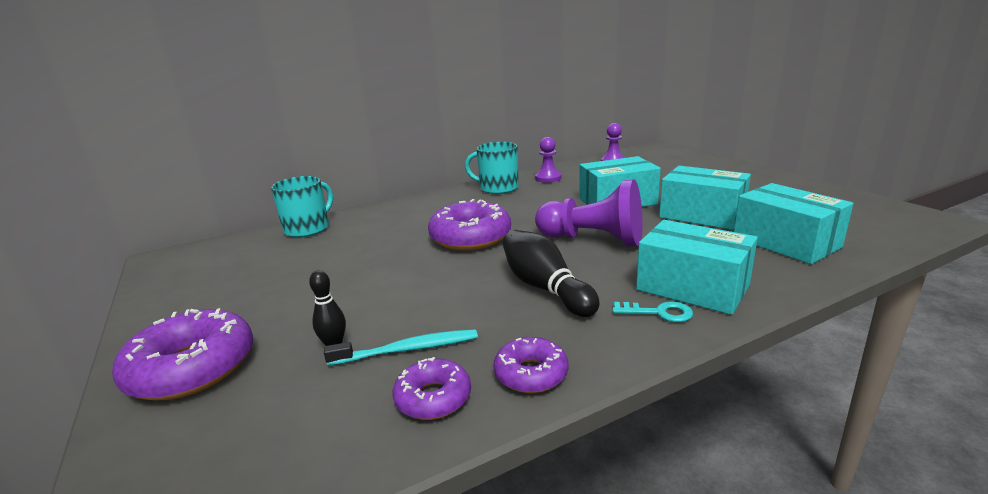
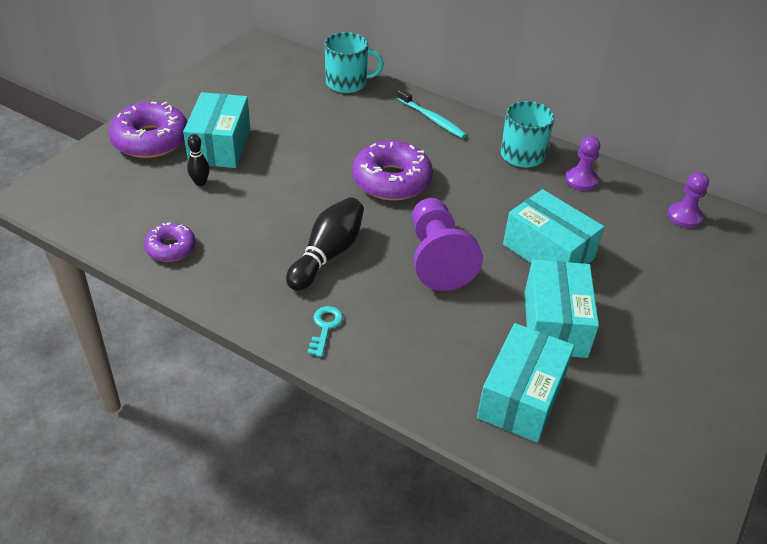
camera: 55 degrees right, 20 degrees up
turquoise toothbrush [324,329,478,366] -> turquoise toothbrush moved to [397,89,467,138]
purple donut [493,337,568,393] -> none
turquoise key [612,301,693,322] -> turquoise key turned 150 degrees counterclockwise [307,306,343,357]
turquoise box [636,220,758,315] -> turquoise box moved to [183,92,250,168]

